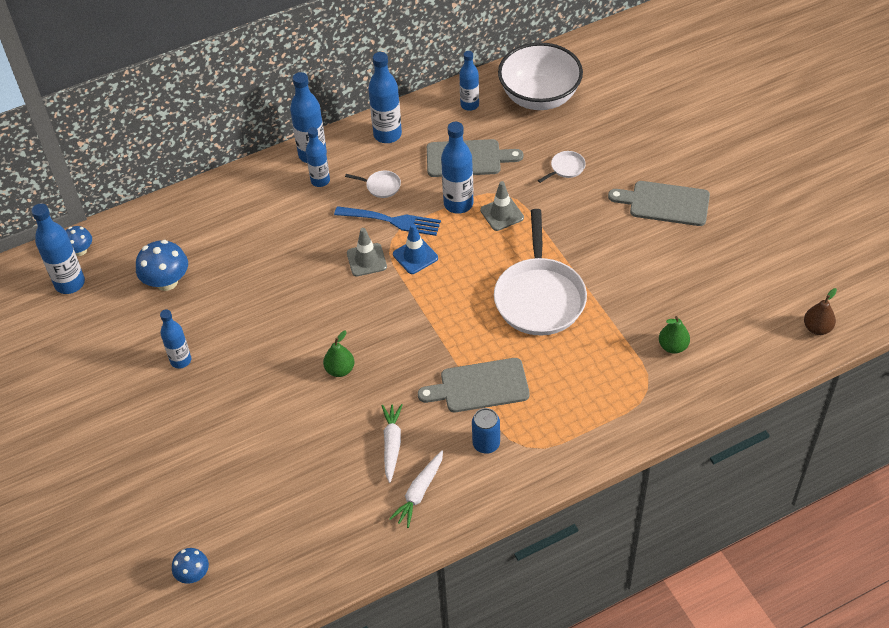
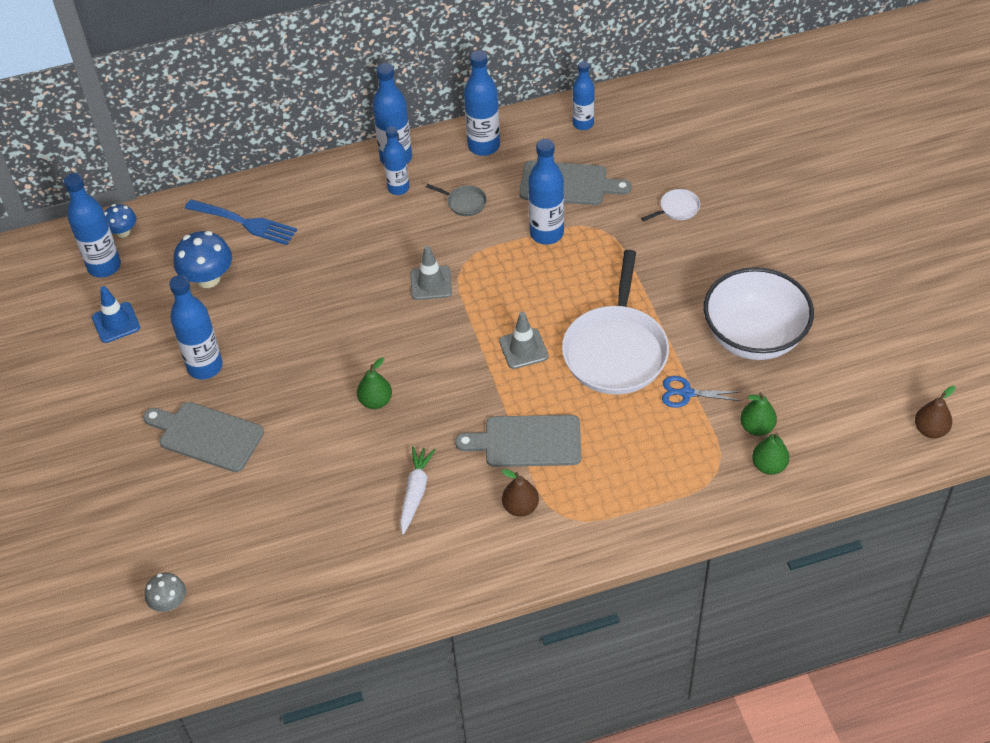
camera: 10 degrees right, 0 degrees up
blue bottle [160,310,191,369] -> blue bottle [169,275,223,379], size x1.50
blue mushroom [172,548,209,584] -> grey mushroom [145,573,186,612]
blue fork [334,206,441,236] -> blue fork moved to [185,199,297,245]
white pan [345,171,401,198] -> grey pan [426,184,487,216]
white carrot [389,450,443,528] -> none
blue traffic cone [393,224,438,274] -> blue traffic cone moved to [92,286,140,343]
blue can [472,408,500,454] -> brown pear [502,469,539,517]
grey traffic cone [480,181,524,231] -> grey traffic cone moved to [499,312,549,369]
white bowl [498,42,583,110] -> white bowl moved to [704,267,814,360]
grey cutting board [608,181,710,226] -> grey cutting board moved to [143,402,264,472]
none -> blue scissors [662,376,741,408]
none -> green pear [752,432,789,475]

